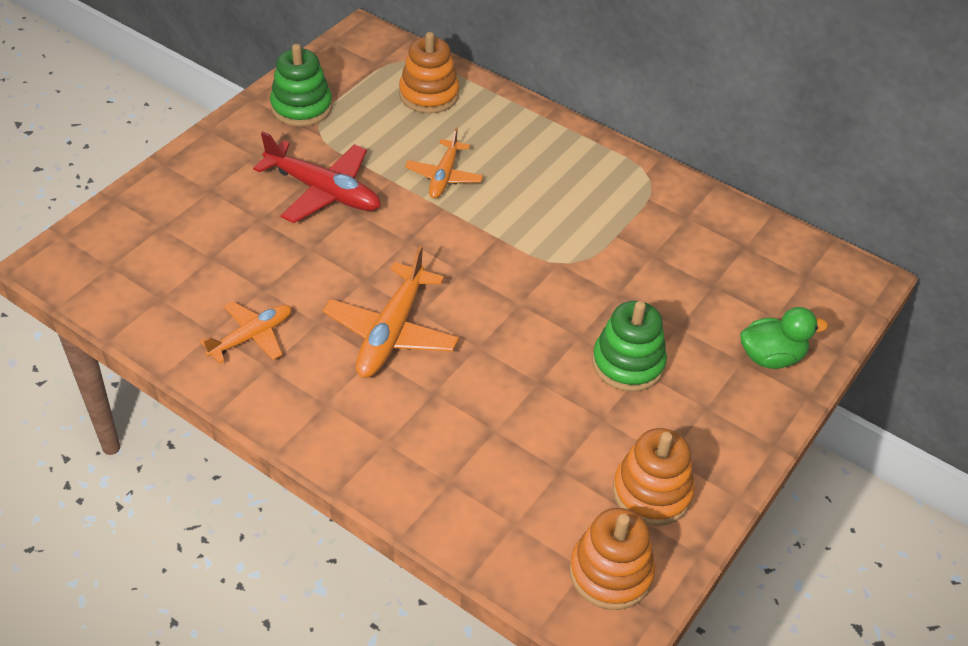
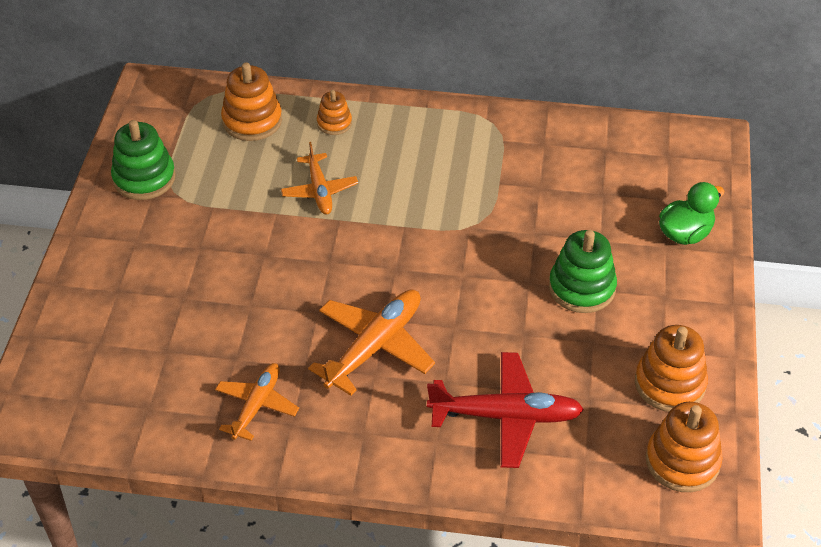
camera: 25 degrees left, 0 degrees up
red plane [253,131,381,223] -> red plane moved to [427,352,584,468]
orange plane [323,246,459,378] -> orange plane turned 135 degrees counterclockwise [308,290,435,396]
none -> orange stacking toy [317,90,352,135]

